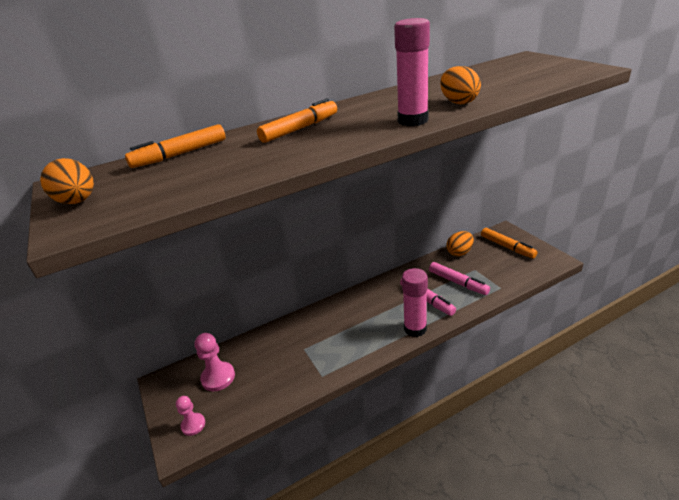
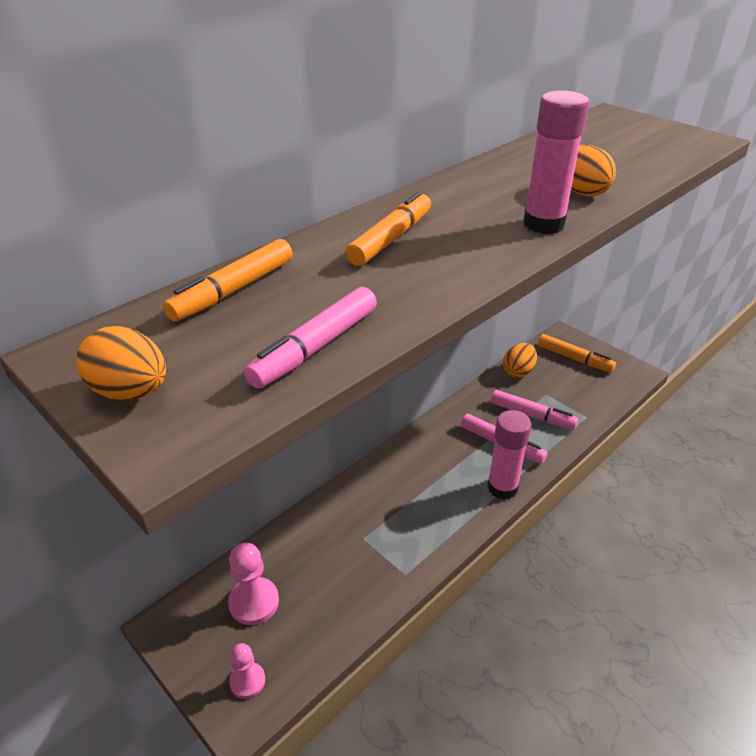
camera: 20 degrees left, 5 degrees up
none -> pink marker [244,287,377,389]

